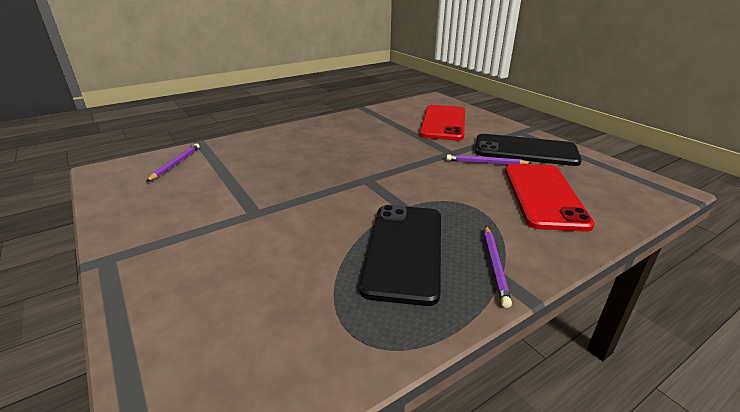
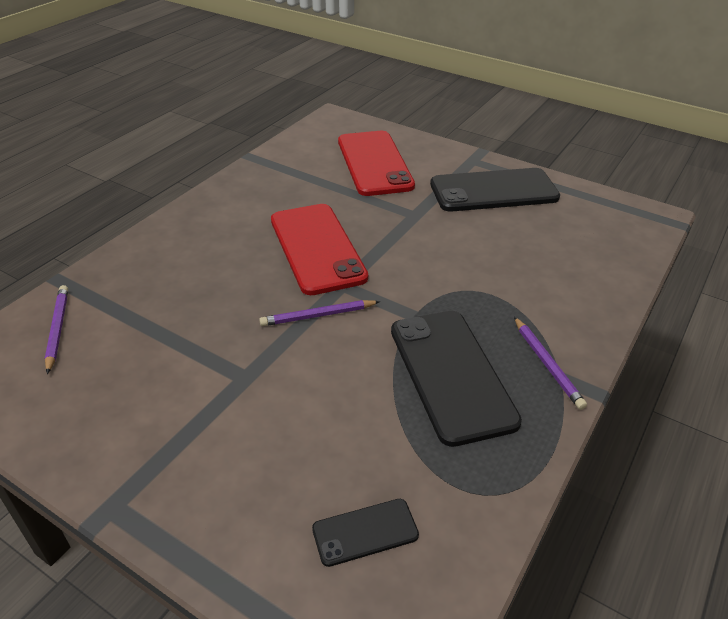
camera: 25 degrees left, 10 degrees up
purple pencil [446,155,531,165] -> purple pencil moved to [259,300,380,326]
red phone [505,164,595,232] -> red phone moved to [271,204,368,295]
none -> black phone [312,499,419,567]

